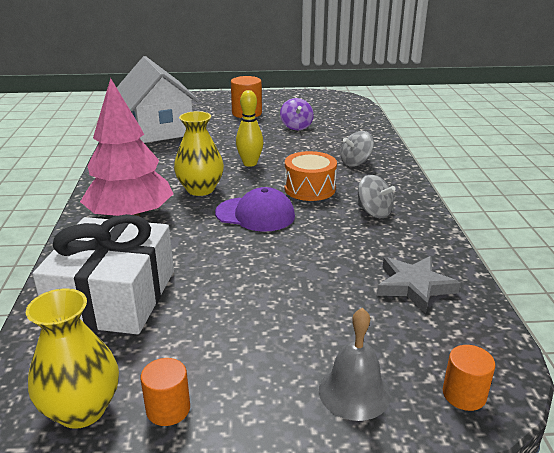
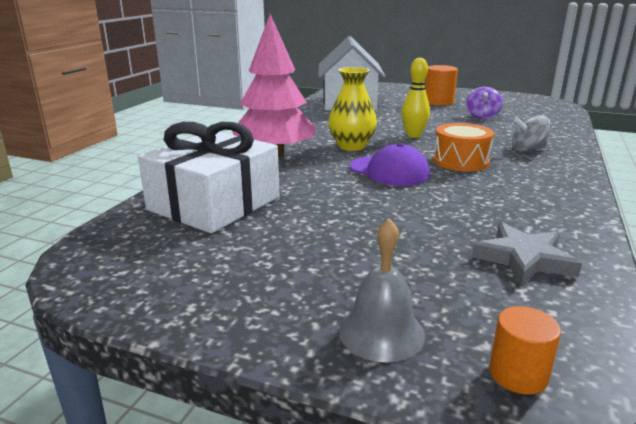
camera: 25 degrees right, 5 degrees down
yellow vase [26,288,119,429] -> none
orange cylinder [140,358,190,426] -> none
grey spinning top [358,175,396,218] -> none

